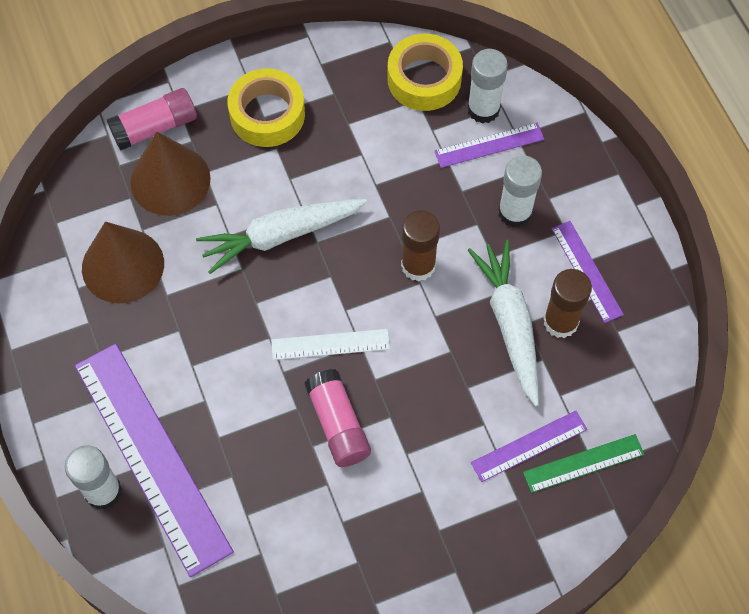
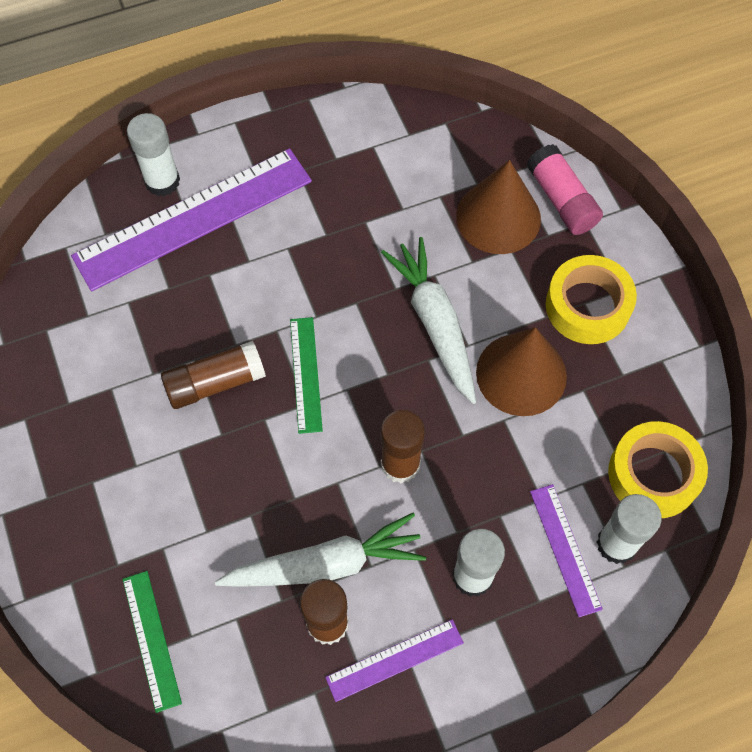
camera: 90 degrees right, 0 degrees up
brown cone [82,221,164,303] -> brown cone moved to [476,327,567,416]
white ruler [271,329,390,360] -> green ruler [290,317,323,434]
pink glue stick [304,369,371,467] -> brown glue stick [161,341,266,409]
purple ruler [471,411,587,482] -> none

